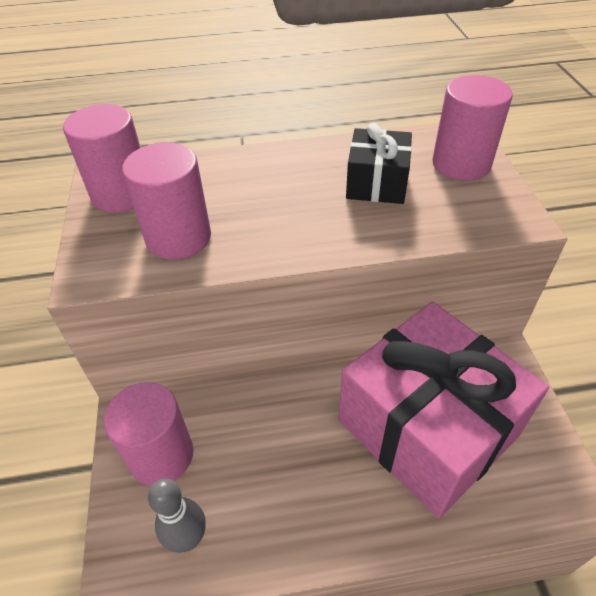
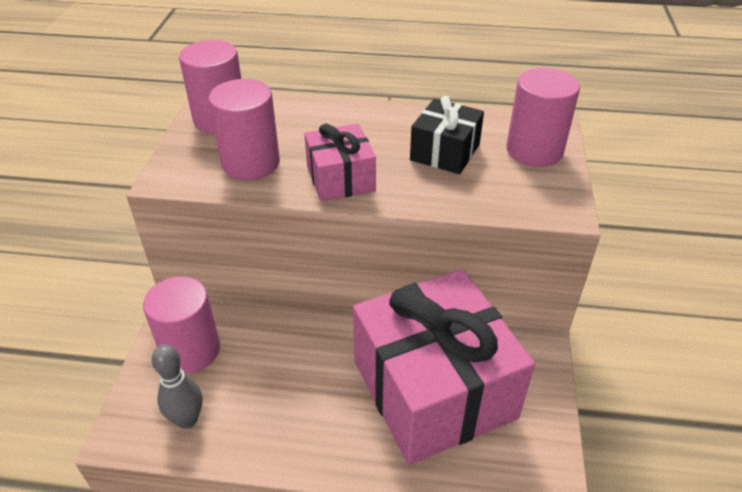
camera: 15 degrees right, 5 degrees down
none -> pink gift [304,124,376,202]

